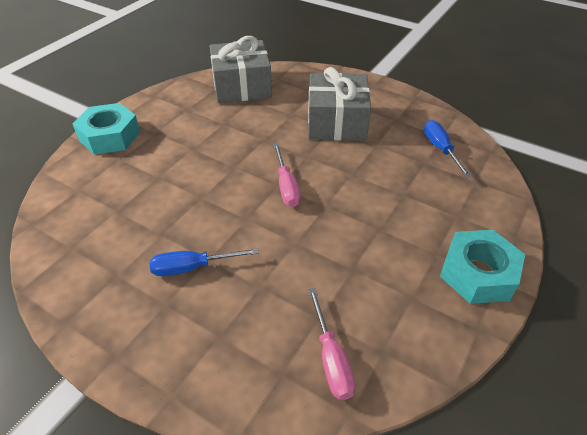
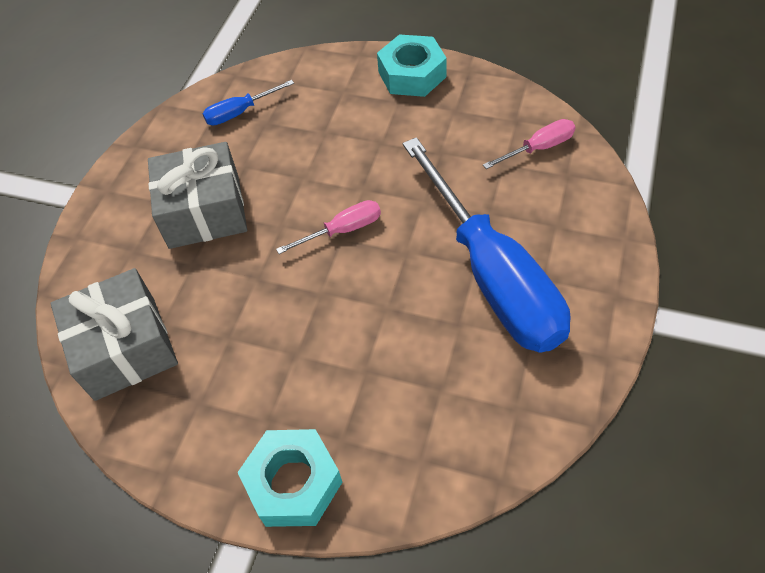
camera: 100 degrees left, 10 degrees up
blue screwdriver [149,248,259,276] -> blue screwdriver [403,137,571,353], size x2.44

